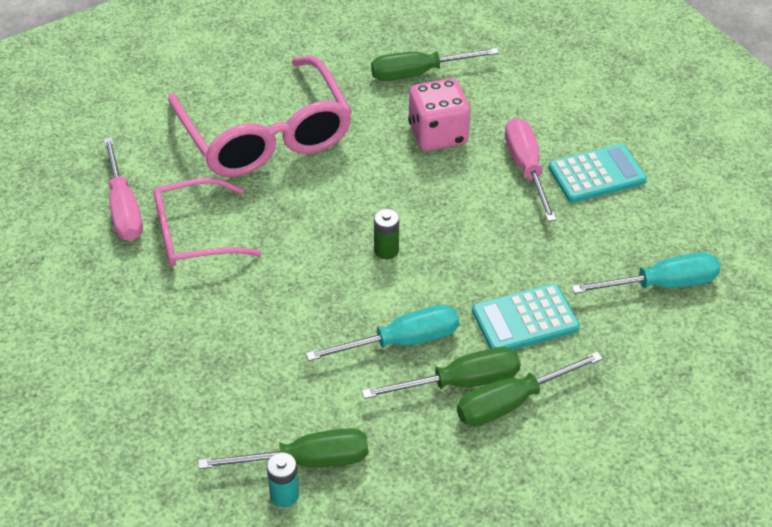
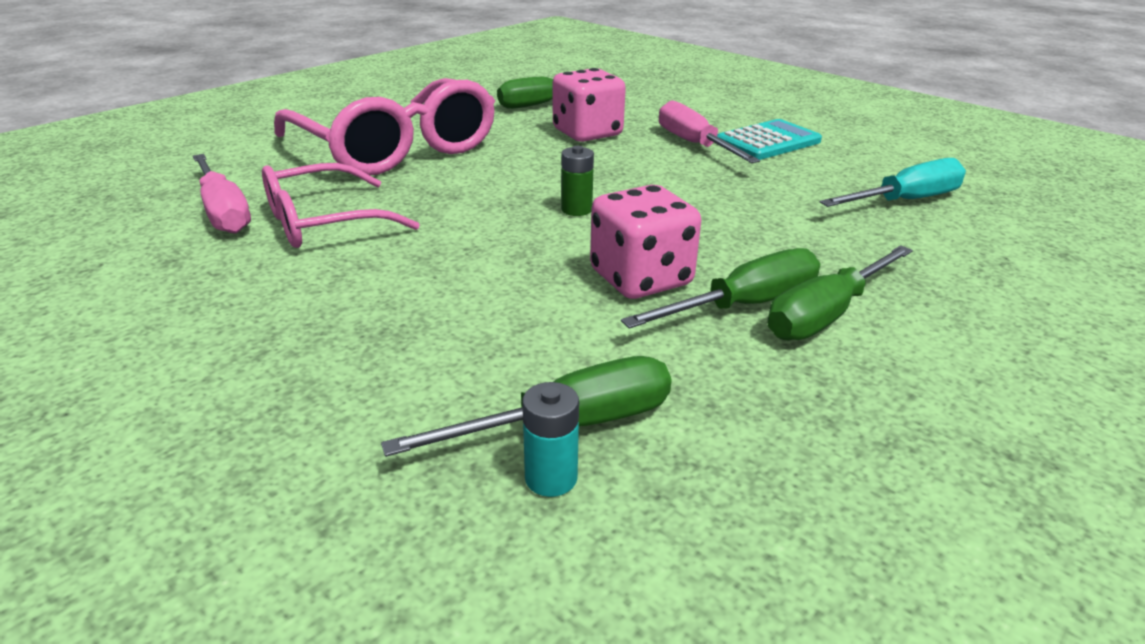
camera: 15 degrees left, 15 degrees down
turquoise screwdriver [306,305,459,361] -> pink dice [590,185,701,299]
turquoise calculator [472,283,580,350] -> none

